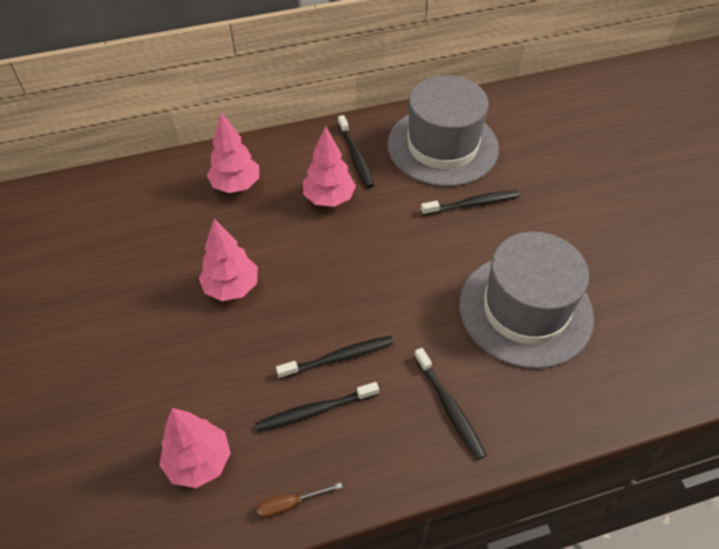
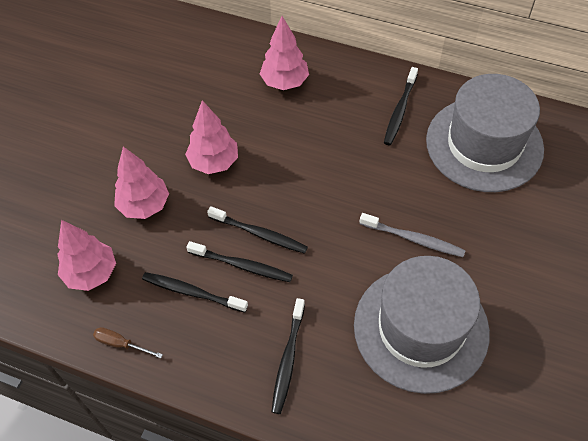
camera: 40 degrees right, 5 degrees up
pink tree [303,126,356,207] -> pink tree moved to [114,147,169,219]
black toothbrush [421,190,520,216] -> black toothbrush moved to [207,206,308,254]
none -> grey toothbrush [360,213,466,257]

